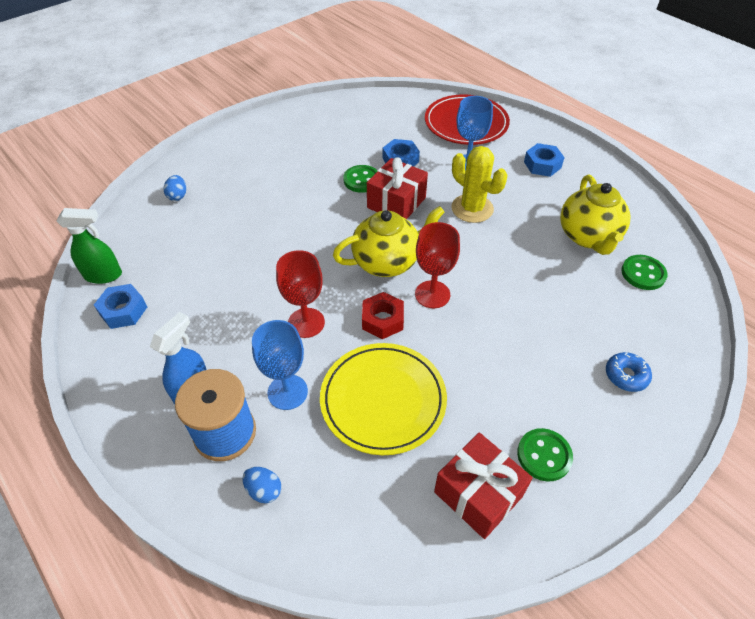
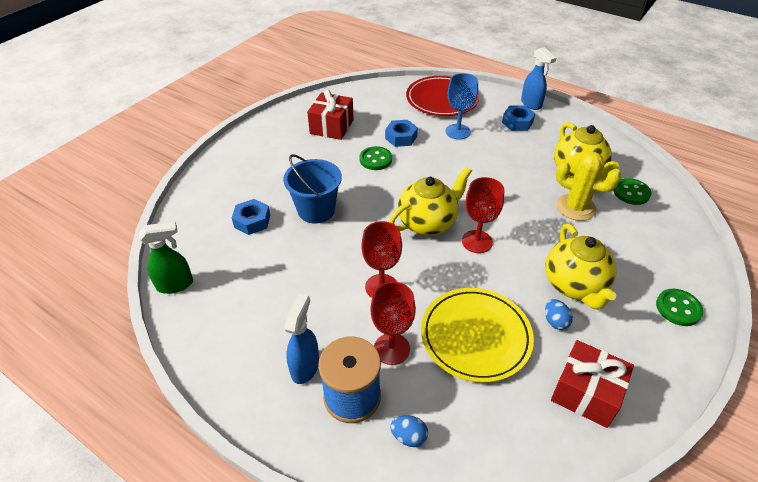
camera: 15 degrees left, 5 degrees down
blue nut [94,284,147,329] -> blue nut moved to [232,199,270,235]
blue egg [164,175,186,201] -> blue egg moved to [545,299,573,330]
blue goblet [252,320,308,410] -> red goblet [370,282,416,365]
red nut [362,292,404,339] -> none
red gift [367,157,428,219] -> red gift moved to [307,90,354,140]
yellow cactus [451,146,507,223] -> yellow cactus moved to [556,152,621,221]
green button [517,428,573,482] -> green button moved to [656,289,704,326]
blue donut [606,352,652,392] -> none
none -> blue bucket [283,154,342,223]
none -> blue spray bottle [521,47,556,110]
none -> yellow teapot [545,224,617,310]

